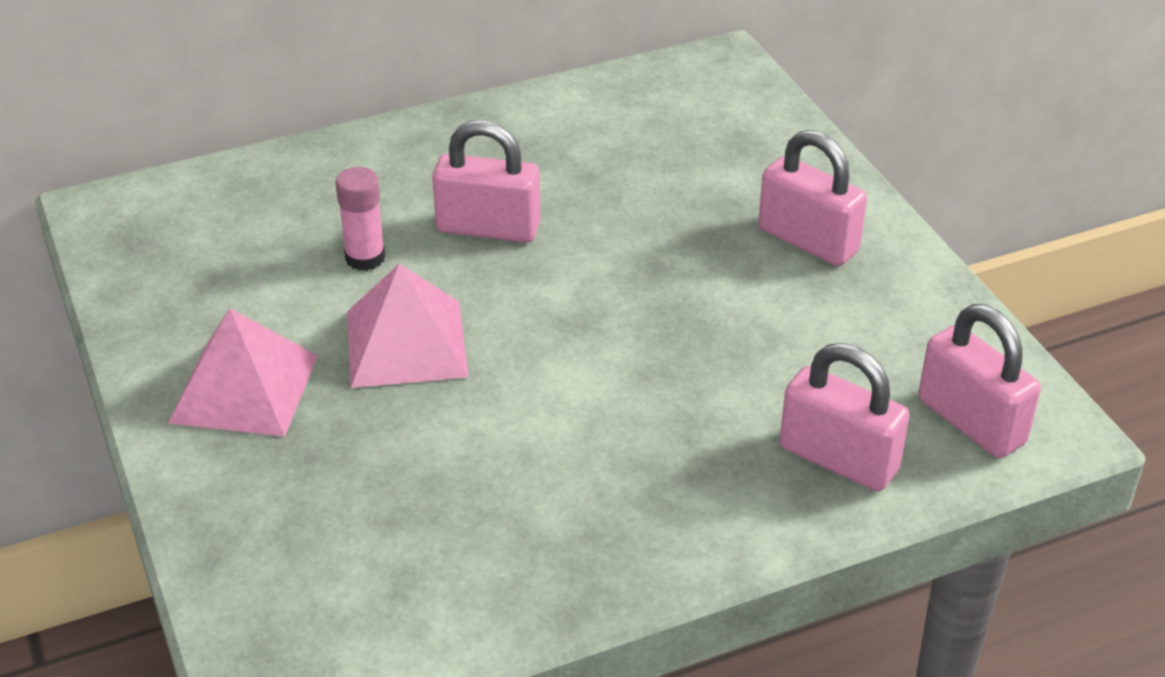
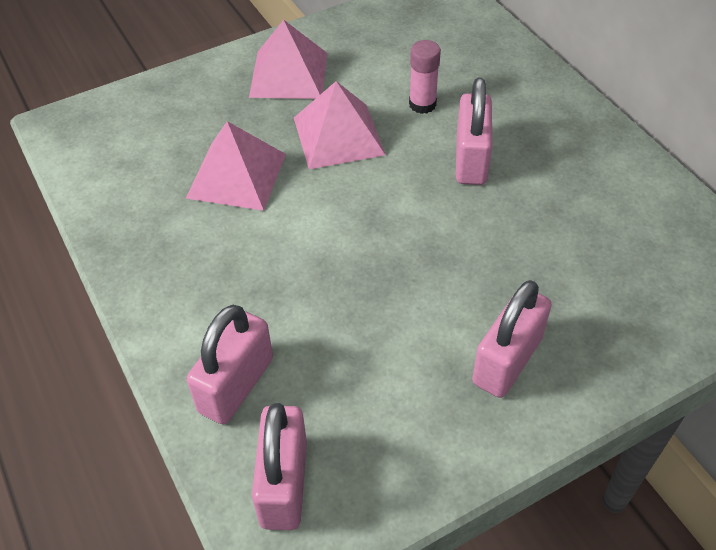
camera: 85 degrees right, 10 degrees up
pink padlock [918,304,1041,458] -> pink padlock turned 45 degrees counterclockwise [252,403,307,530]
none -> pink pyramid [186,121,286,211]

